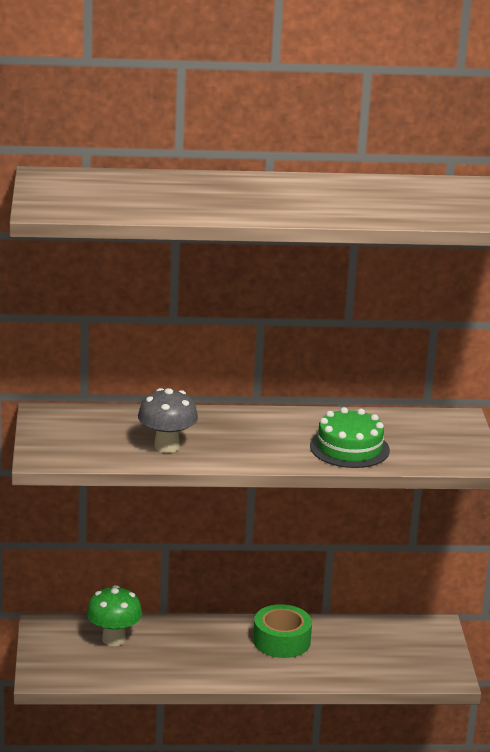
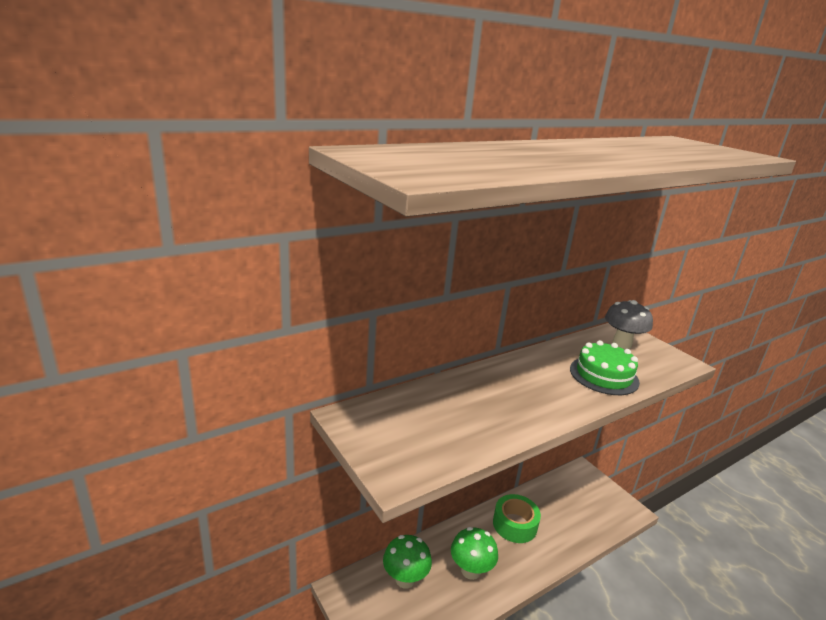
camera: 30 degrees left, 0 degrees up
grey mushroom [138,388,198,453] -> grey mushroom moved to [605,300,653,349]
none -> green mushroom [451,527,498,580]

